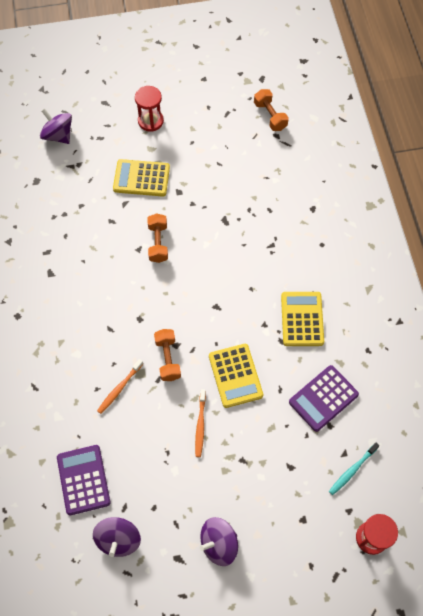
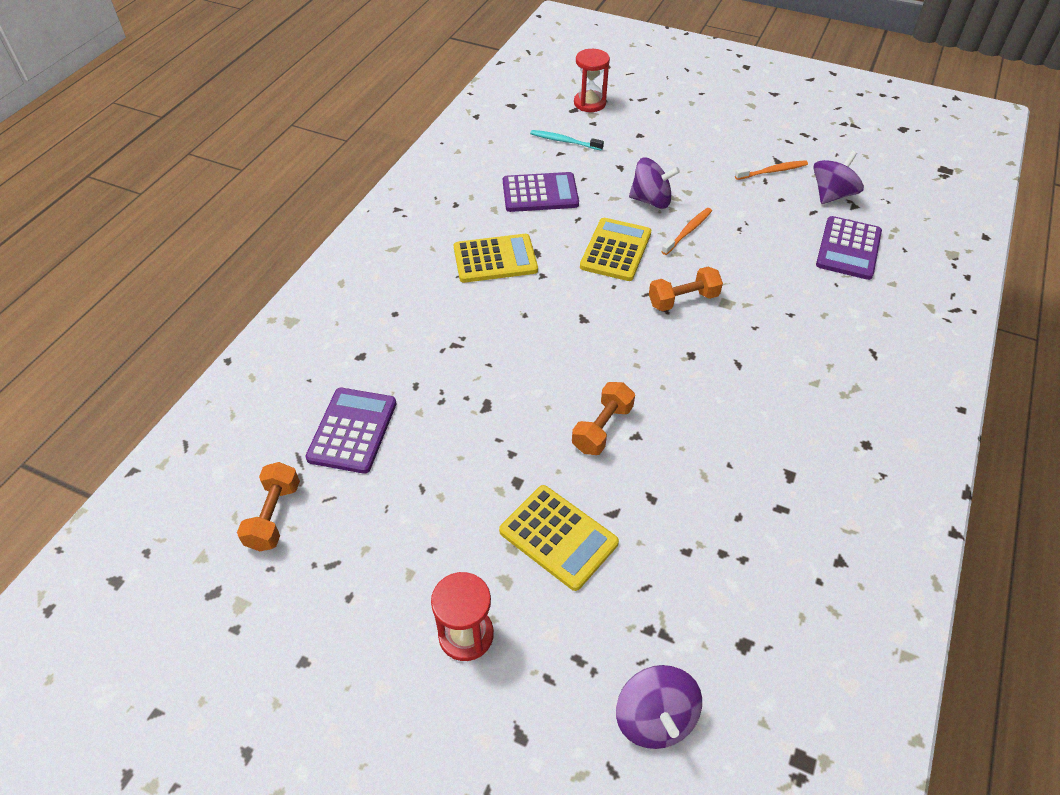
camera: 145 degrees left, 15 degrees down
orange toothbrush [97,359,143,414] -> orange toothbrush moved to [735,160,808,180]
orange dumbbell [154,329,181,381] -> orange dumbbell turned 45 degrees clockwise [649,267,723,311]
purple spinning top [200,517,238,566] -> purple spinning top moved to [629,158,680,209]
yellow calculator [281,292,324,346] -> yellow calculator turned 135 degrees counterclockwise [454,234,538,283]
turquoise toothbrush [329,443,379,495] -> turquoise toothbrush turned 150 degrees counterclockwise [530,130,604,151]
none -> purple calculator [305,388,397,474]

